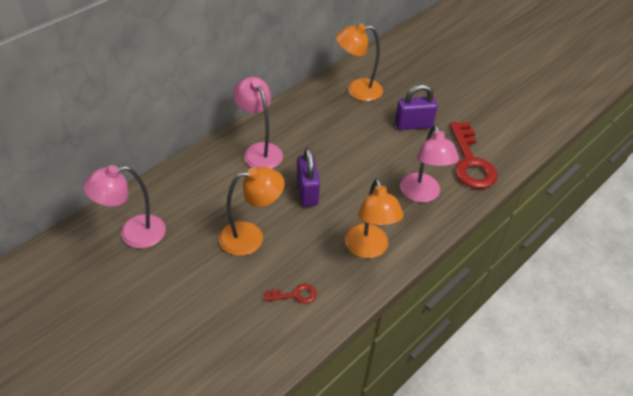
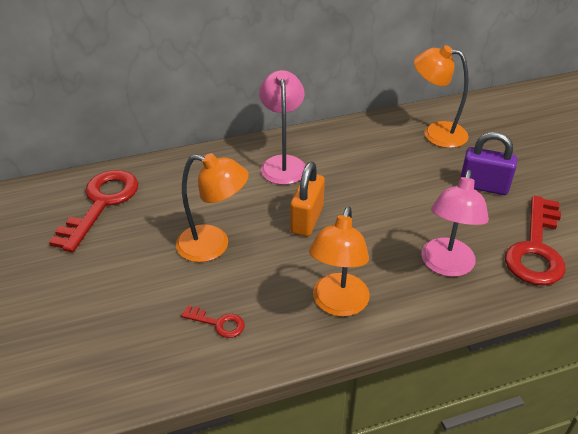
camera: 30 degrees right, 5 degrees down
pink lamp [83,165,166,248] -> red key [49,170,138,252]
purple padlock [296,147,320,207] -> orange padlock [290,162,325,237]

